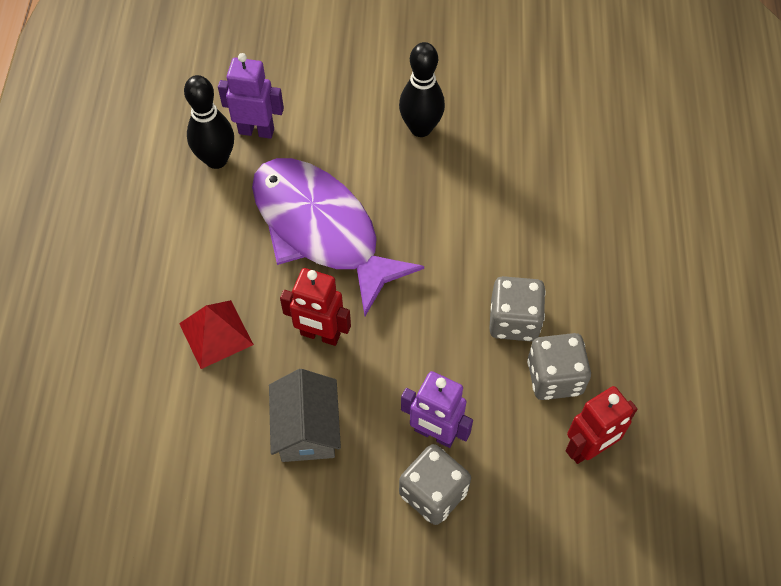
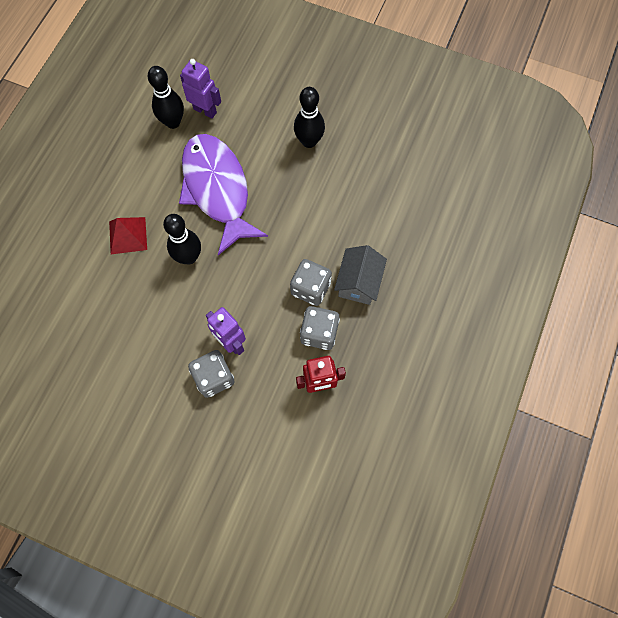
camera: 20 degrees right, 10 degrees up
grey house [269,369,341,462] -> grey house moved to [334,245,387,305]
red robot [280,268,351,346] -> black bowling pin [163,214,201,265]

